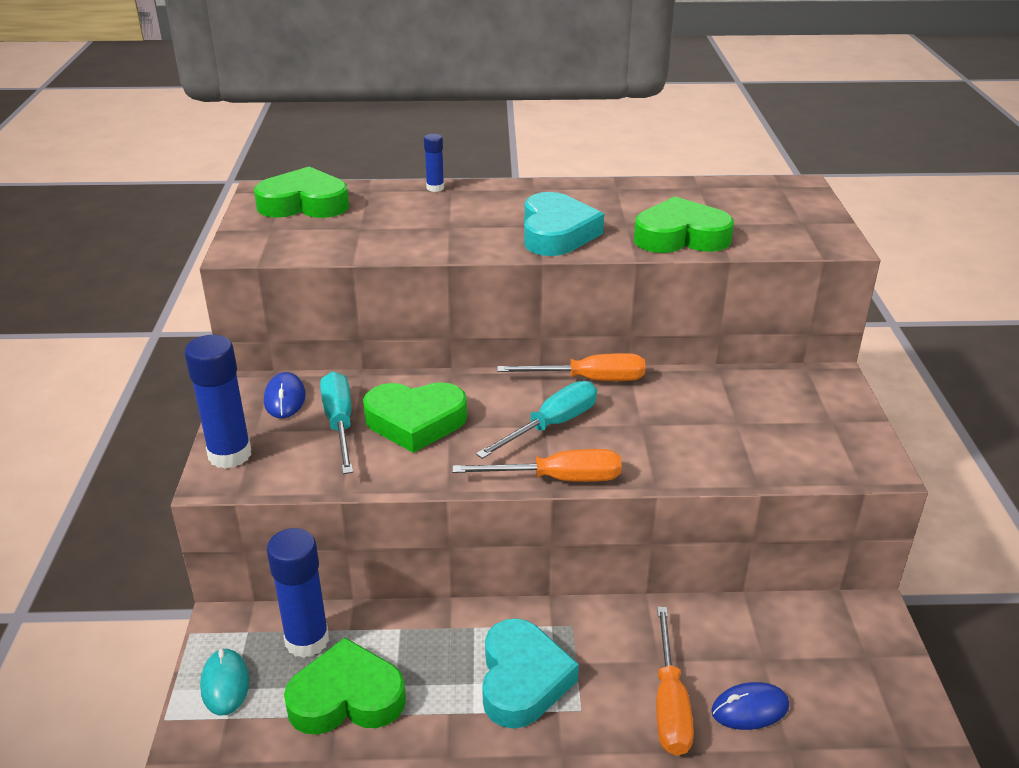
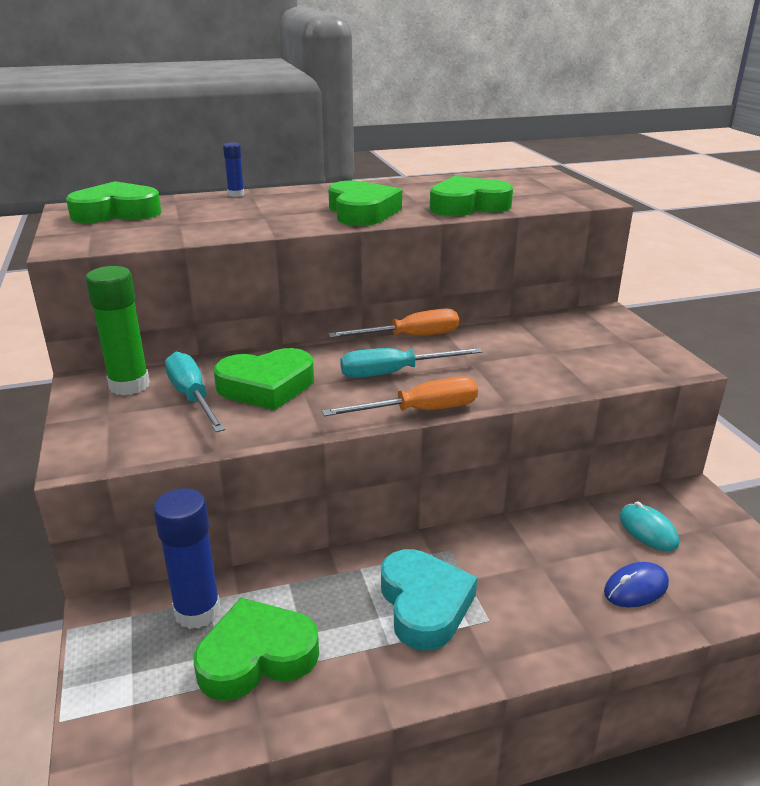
camera: 15 degrees left, 5 degrees down
blue glue stick [184,335,251,469] -> none
turquoise mouse [200,648,249,715] -> turquoise mouse moved to [619,502,679,551]
blue mouse [264,372,306,418] -> green glue stick [86,266,150,396]
turquoise screwdriver [476,381,597,459] -> turquoise screwdriver turned 135 degrees counterclockwise [340,348,483,378]
turquoise heart [524,192,604,256] -> green heart [328,180,402,226]
orange screwdriver [656,607,694,756] -> none

